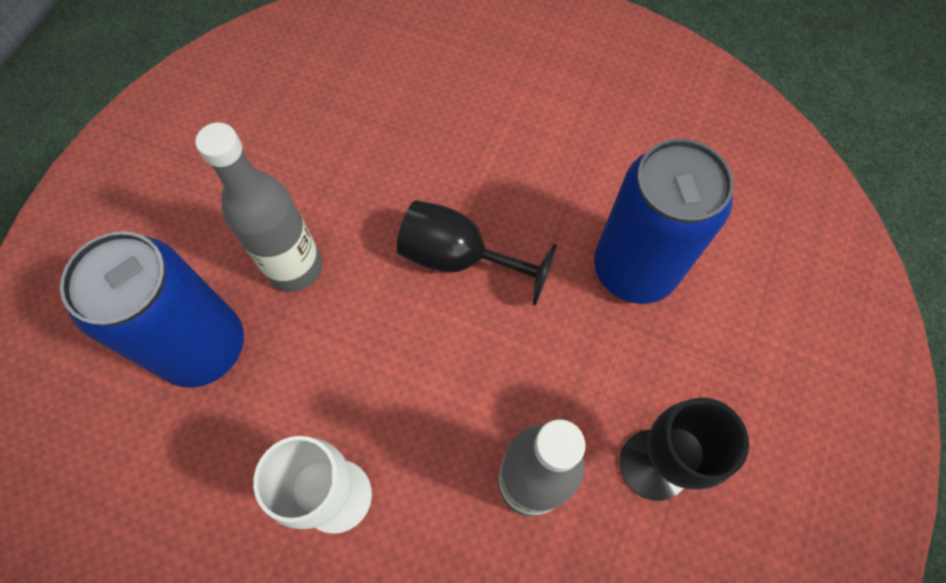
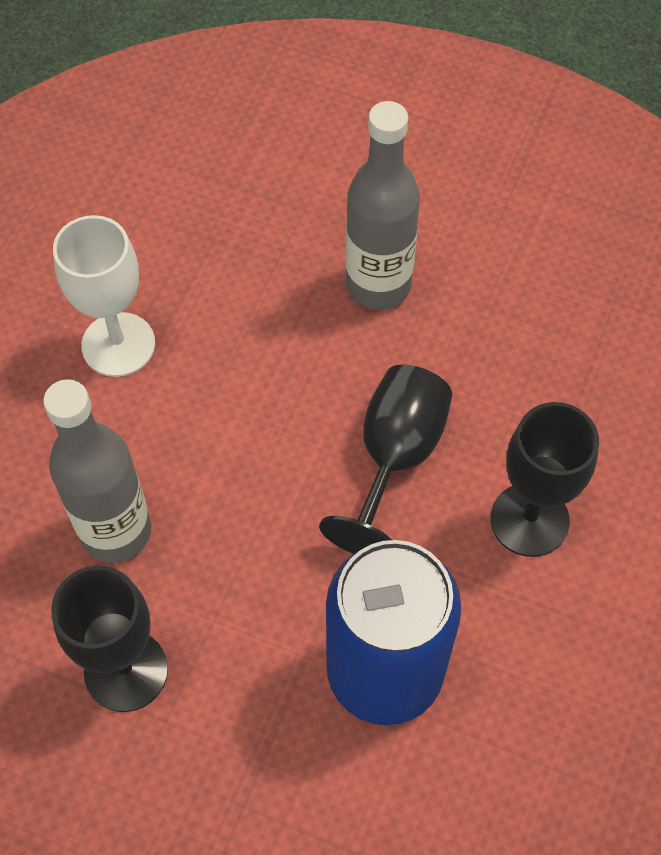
camera: 90 degrees right, 5 degrees down
blue can [60,231,244,388] -> none
none -> black goblet [491,402,599,557]

